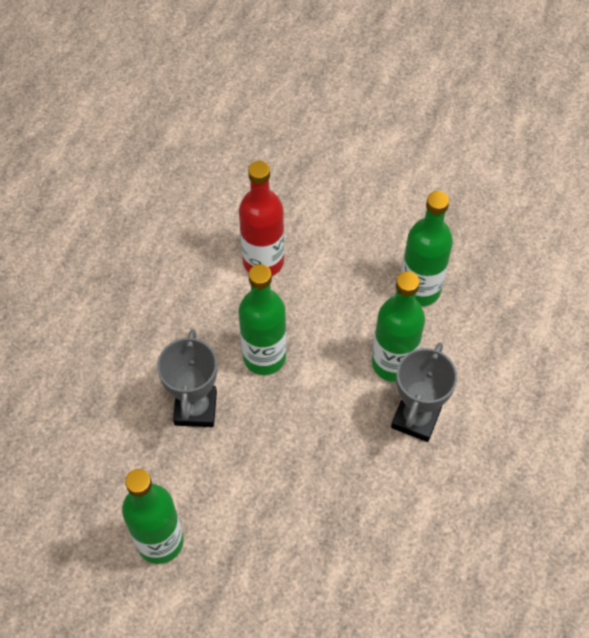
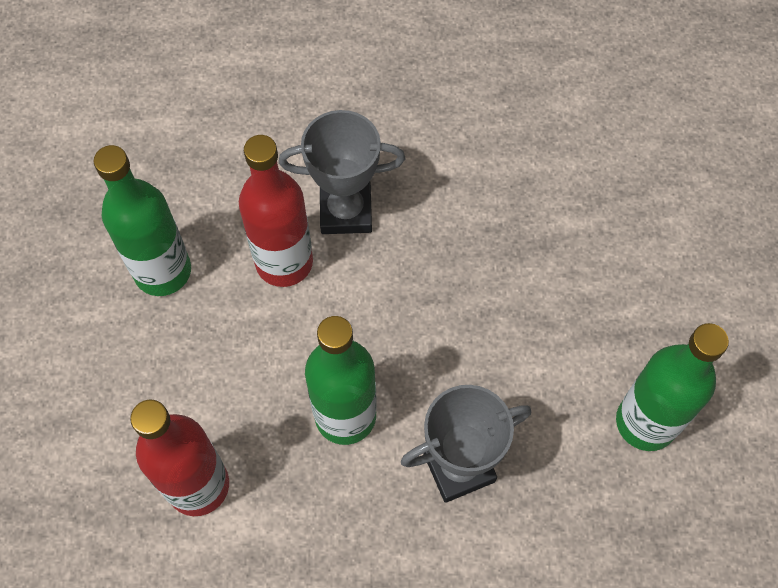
camera: 115 degrees left, 5 degrees up
green bottle [372,271,425,382] -> red bottle [239,135,313,287]

